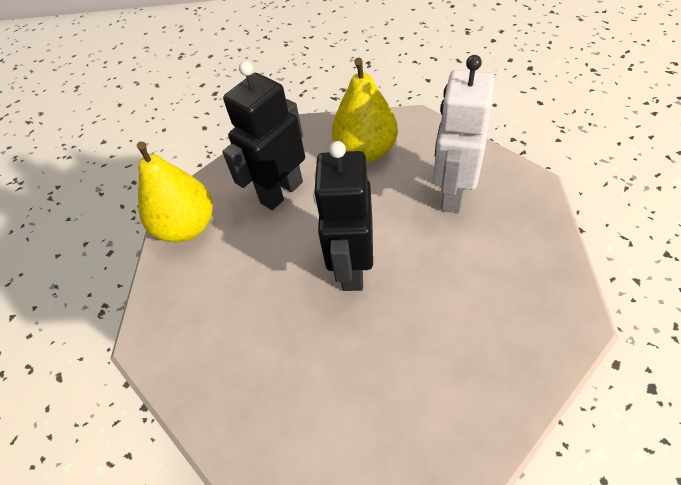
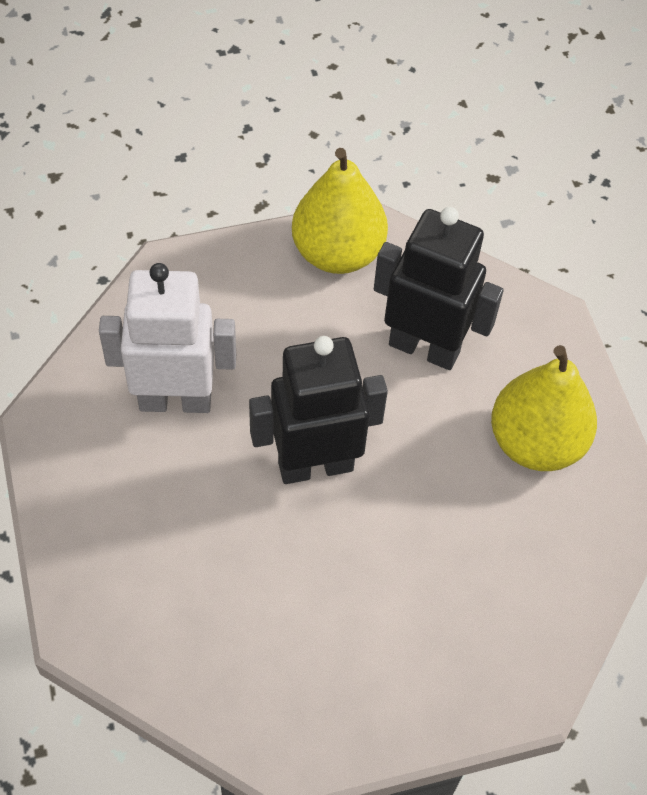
camera: 65 degrees right, 5 degrees up
white robot [433,55,495,213] -> white robot moved to [99,263,236,413]

